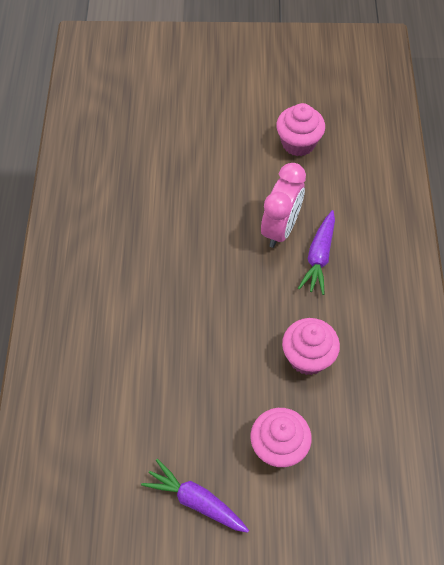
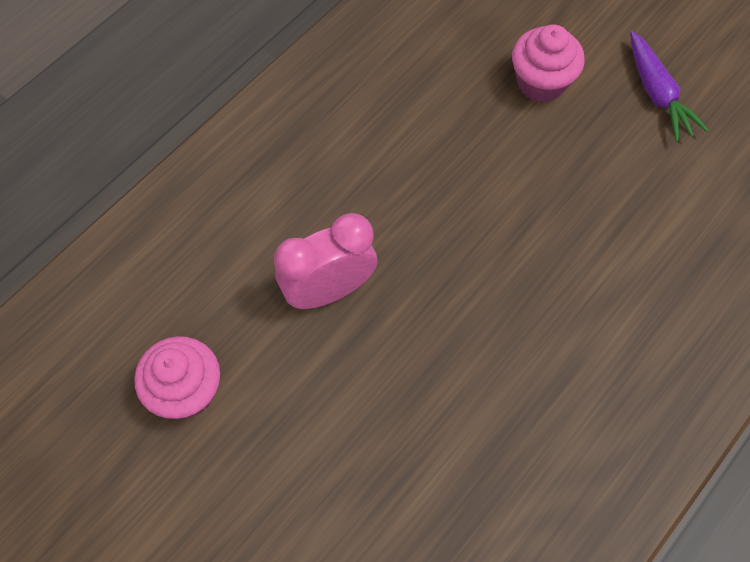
camera: 140 degrees left, 5 degrees up
pink cupcake [282,318,340,375] -> none
purple carrot [298,210,335,295] -> none

